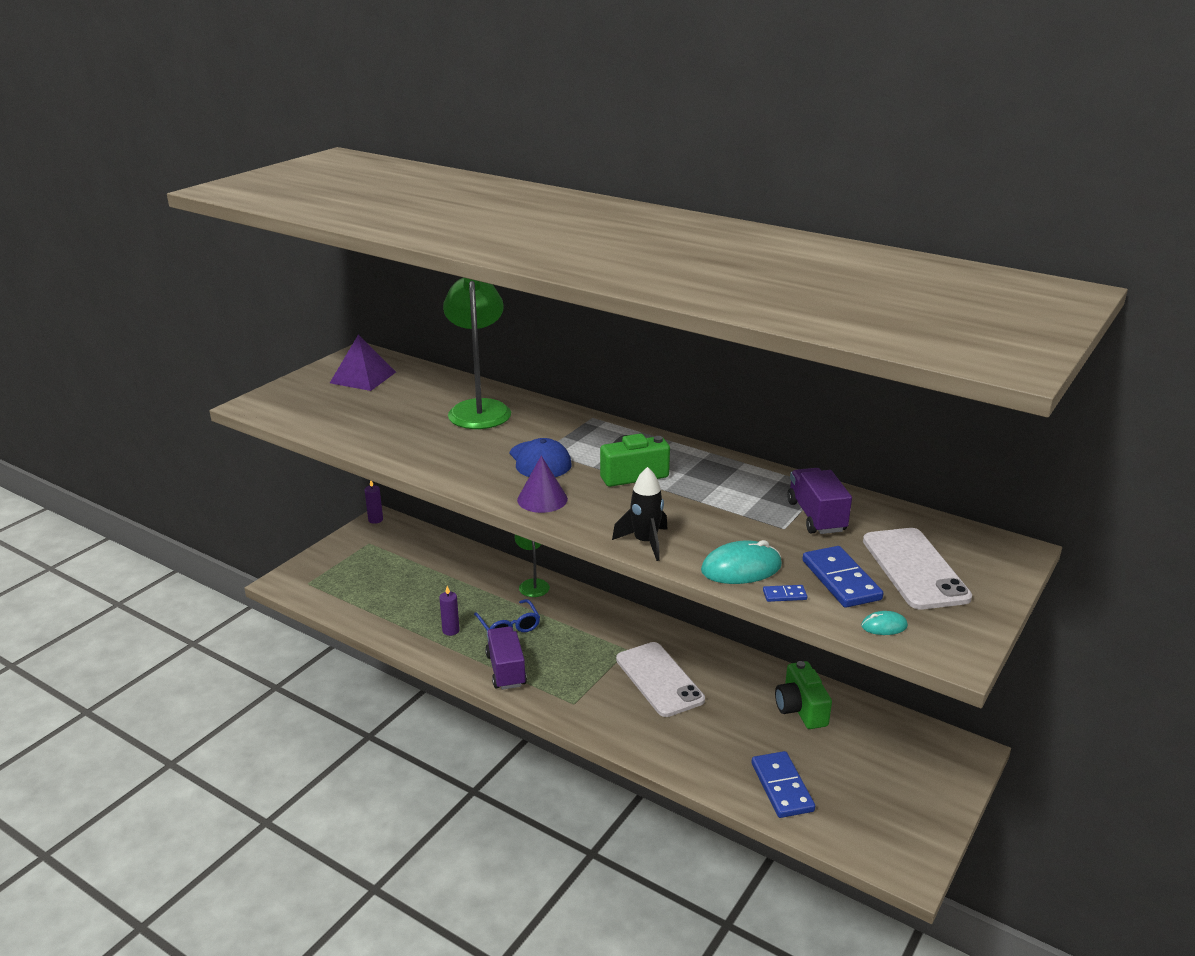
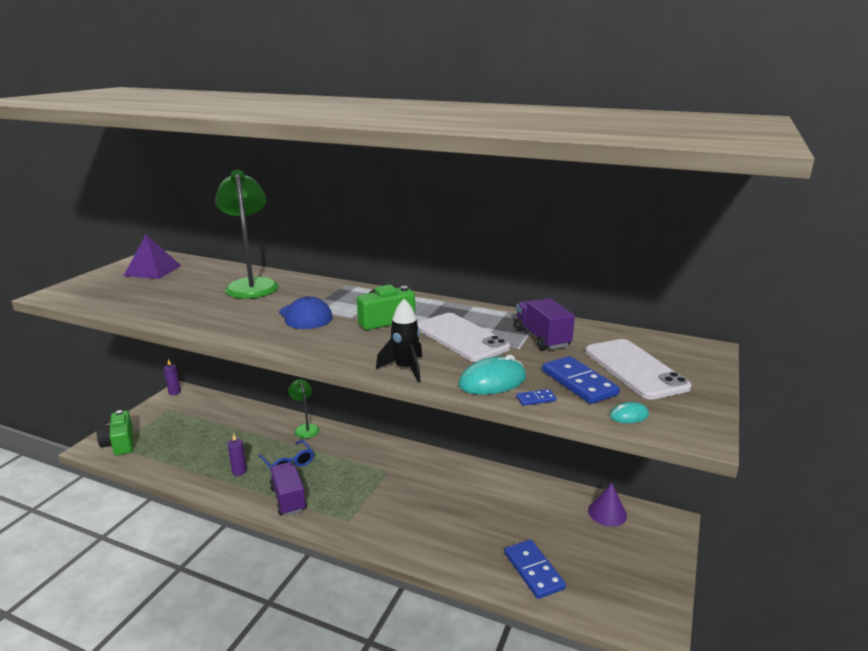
camera: 10 degrees left, 5 degrees down
purple cone [517,456,568,513] -> purple cone moved to [588,483,627,527]
white phone [616,642,705,717] -> white phone moved to [417,313,510,362]
green camera [775,661,832,729] -> green camera moved to [97,410,133,456]

